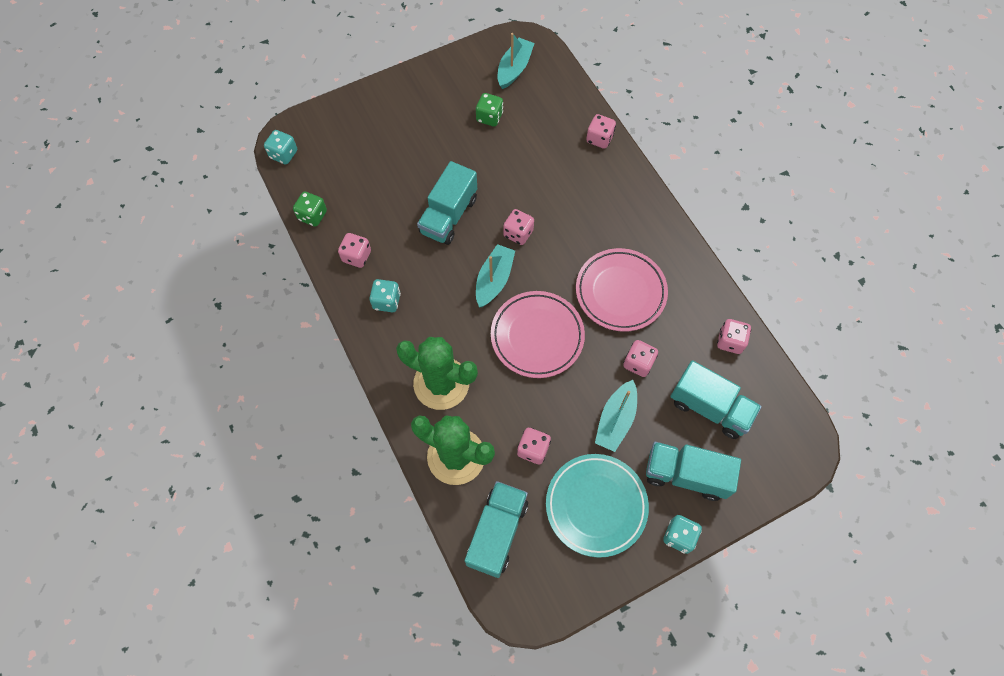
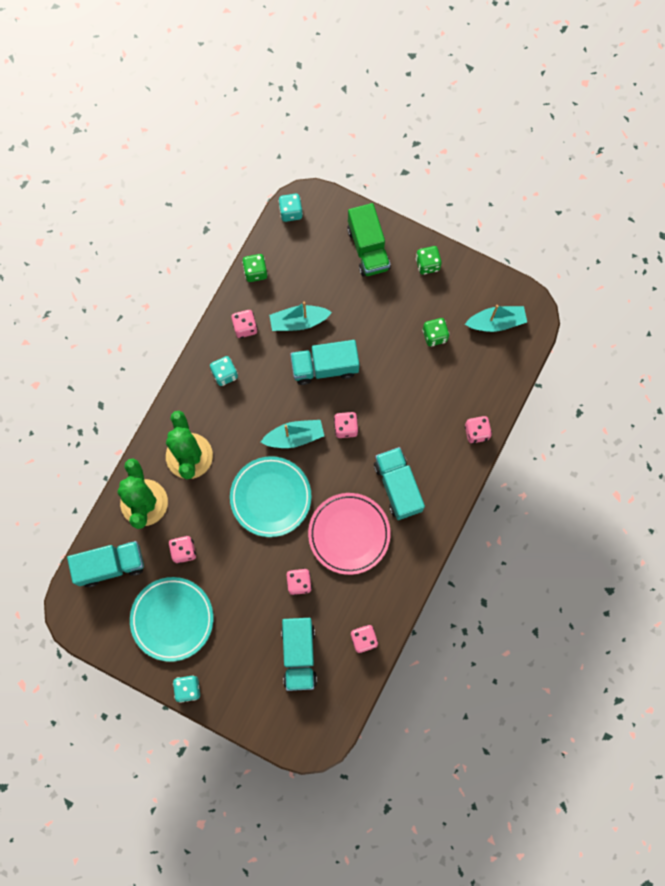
camera: 55 degrees right, 10 degrees up
pink plate [491,291,585,378] -> turquoise plate [230,456,312,537]
turquoise boat [595,380,637,452] -> turquoise boat moved to [269,302,332,331]
turquoise truck [646,442,741,501] -> turquoise truck moved to [374,447,425,520]
none -> green truck [347,203,391,276]
none -> green dice [416,246,442,275]

